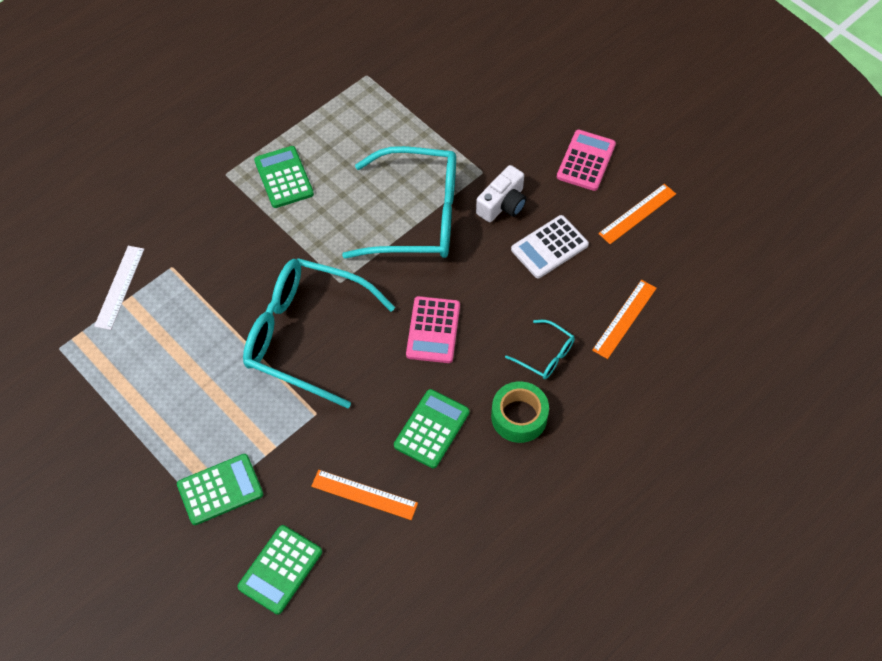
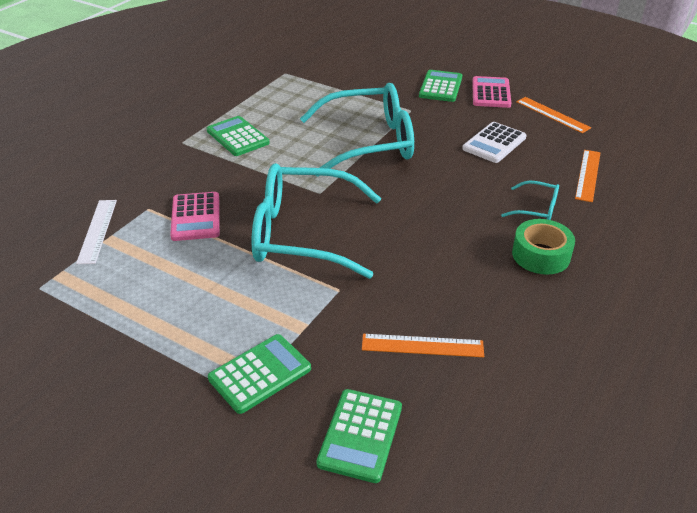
camera: 15 degrees left, 20 degrees down
green calculator [394,389,470,468] -> green calculator moved to [419,70,462,102]
pink calculator [406,296,460,363] -> pink calculator moved to [170,192,220,241]
white camera [476,165,527,222] -> none
orange ruler [598,184,676,244] -> orange ruler turned 75 degrees counterclockwise [516,97,591,133]

